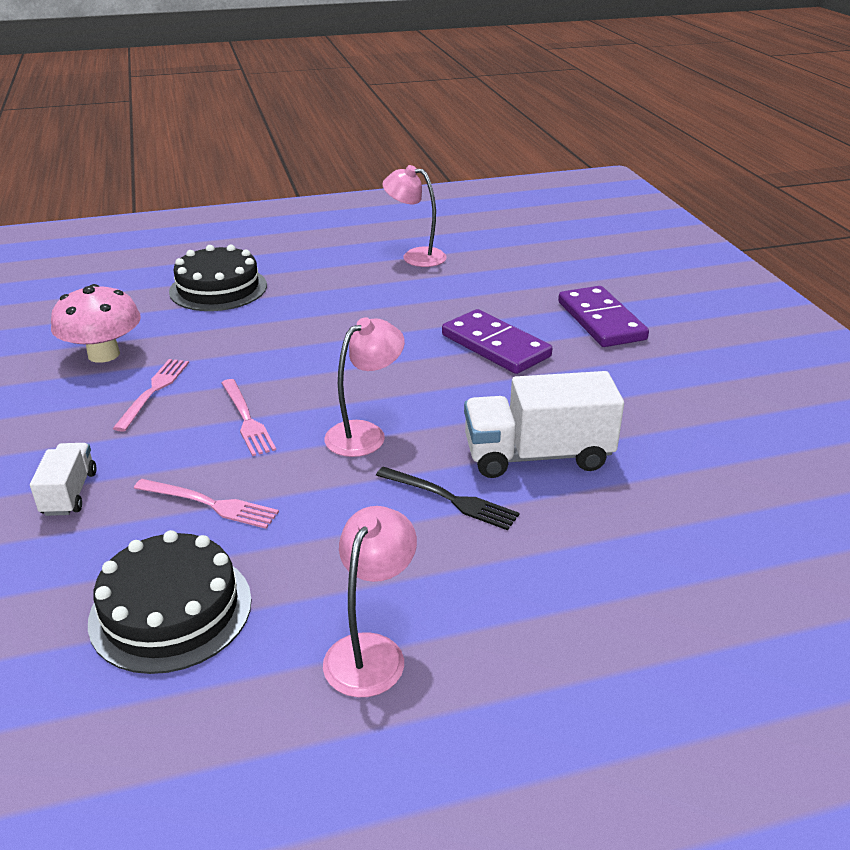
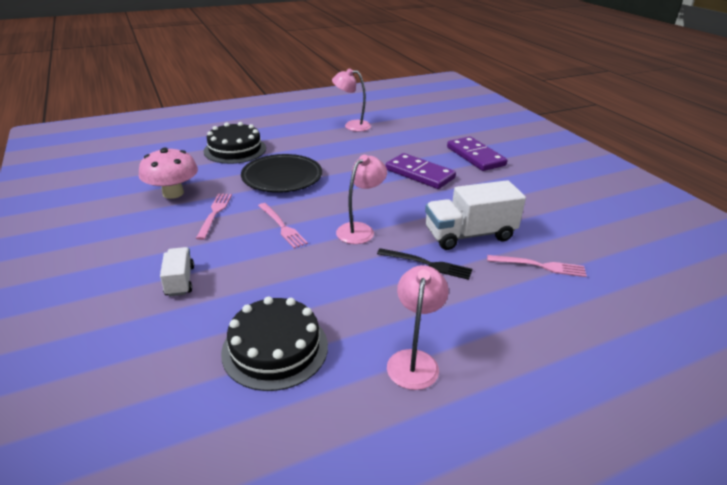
camera: 10 degrees left, 0 degrees up
pink fork [134,479,279,529] -> pink fork moved to [487,255,587,277]
none -> black plate [241,154,322,193]

